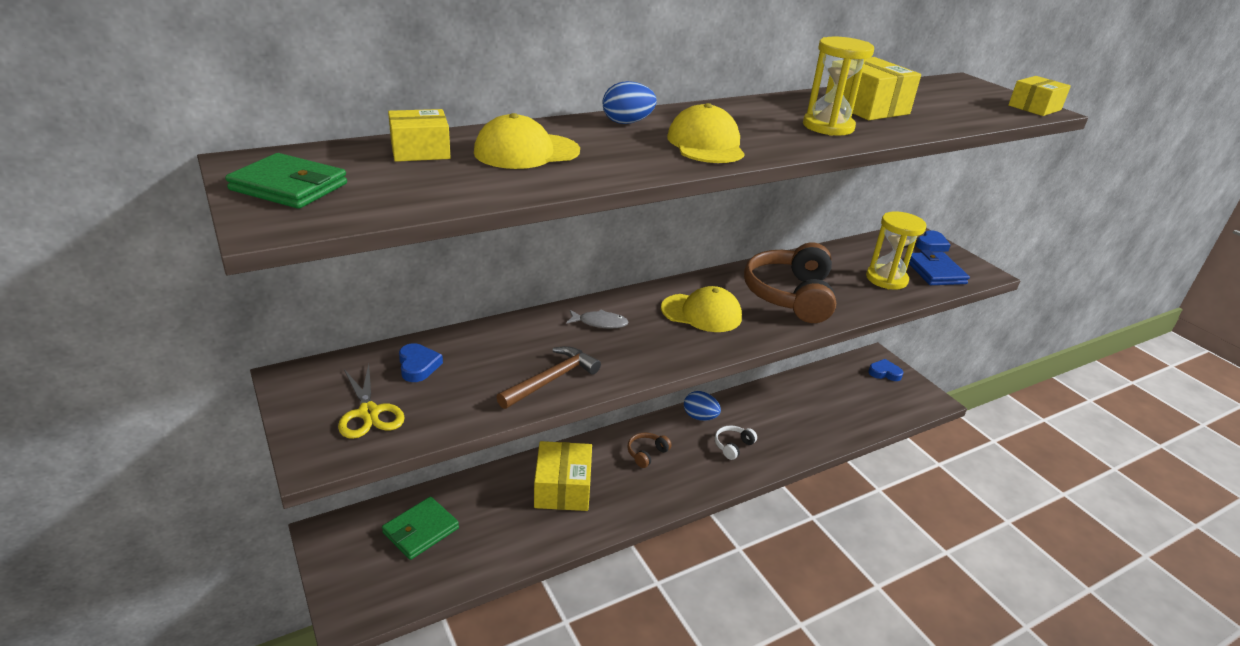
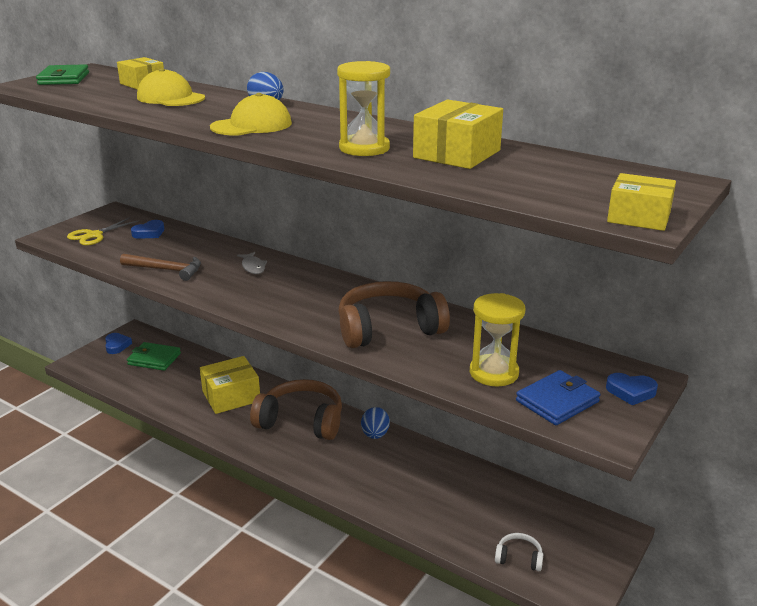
camera: 65 degrees right, 5 degrees down
brown headphones [627,432,672,468] -> brown headphones [250,379,342,440], size x2.27
yellow cap [661,286,742,332] -> none
white headphones [715,425,757,460] -> white headphones moved to [495,533,543,571]
blue heart [868,359,903,381] -> blue heart moved to [105,333,132,354]

